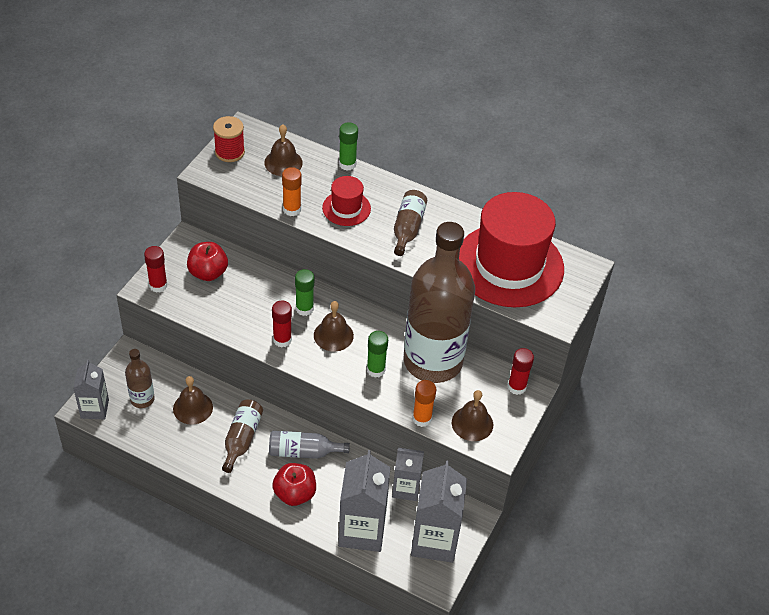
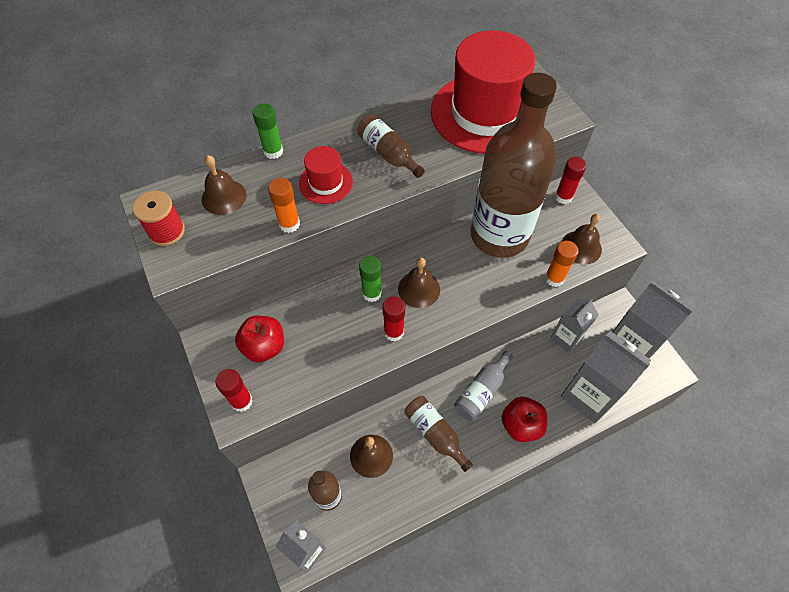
camera: 50 degrees left, 10 degrees up
green glue stick [367,331,388,378] -> none

